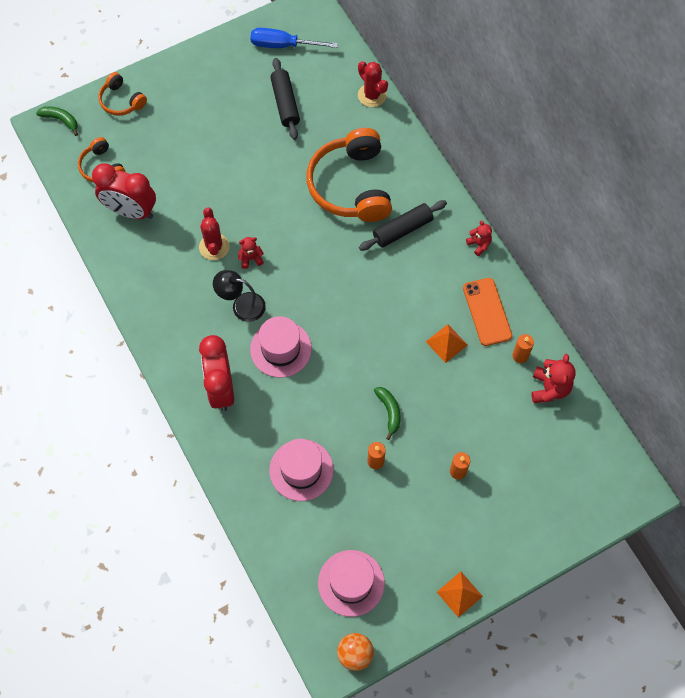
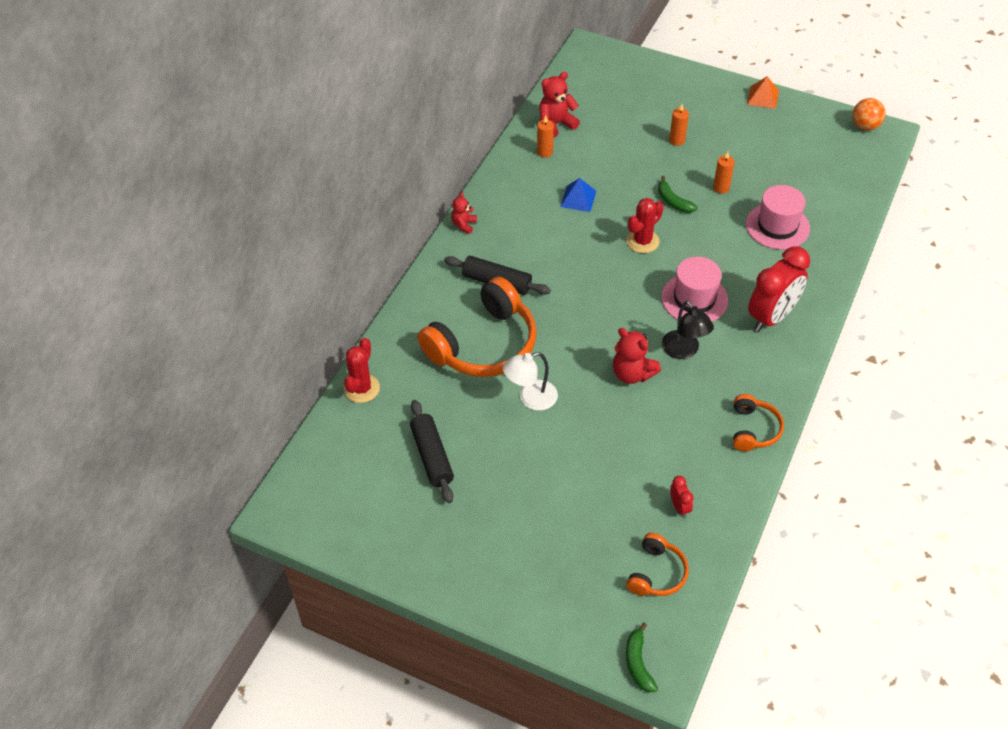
camera: 125 degrees left, 15 degrees down
red clock [92,163,156,219] -> red clock [670,476,694,518], size x0.43
orange headphones [98,72,147,116] -> orange headphones moved to [733,394,784,451]
red cactus [199,207,229,260] -> red cactus moved to [626,198,664,253]
red teddy bear [238,237,264,269] -> red teddy bear [613,328,661,384], size x1.65
blue screwdriver [250,28,338,48] -> none
black rolling pin [270,58,300,140] -> black rolling pin turned 60 degrees counterclockwise [410,400,454,503]
pink hat [318,550,385,617] -> none
green banana [374,387,400,440] -> green banana turned 75 degrees counterclockwise [658,176,698,213]
orange pyramid [426,324,468,363] -> blue pyramid [560,178,596,212]
orange phone [463,278,512,346] -> none
none -> white lamp [503,352,558,411]

